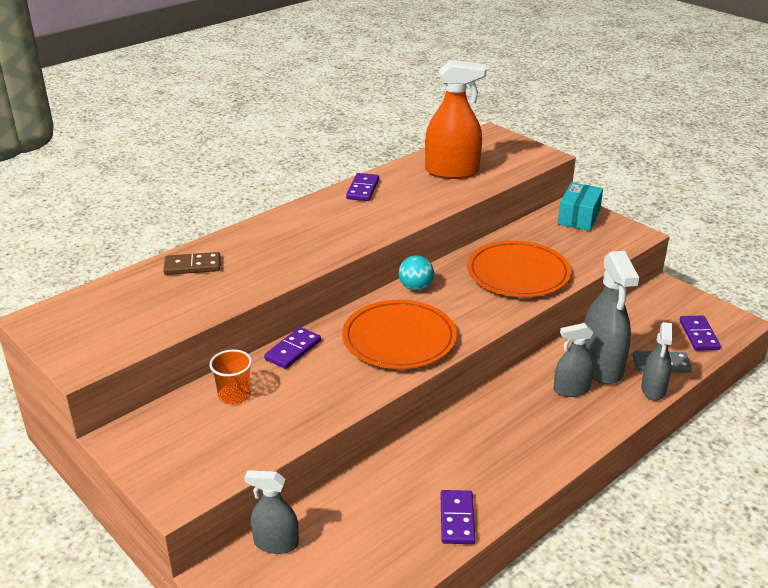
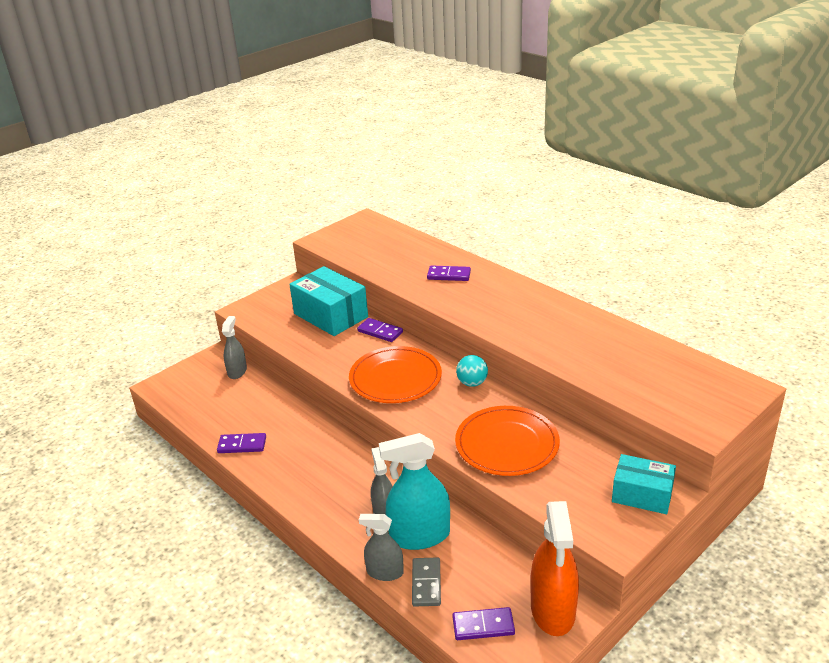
camera: 90 degrees right, 0 degrees up
brown domino [163,252,221,275] -> none
orange cup [210,349,252,404] -> turquoise box [289,266,368,336]
purple domino [346,173,379,201] -> purple domino moved to [427,265,471,281]
orange spray bottle [425,60,487,179] -> orange spray bottle moved to [530,501,579,636]
grey spray bottle [584,251,639,384] -> turquoise spray bottle [379,433,450,550]

